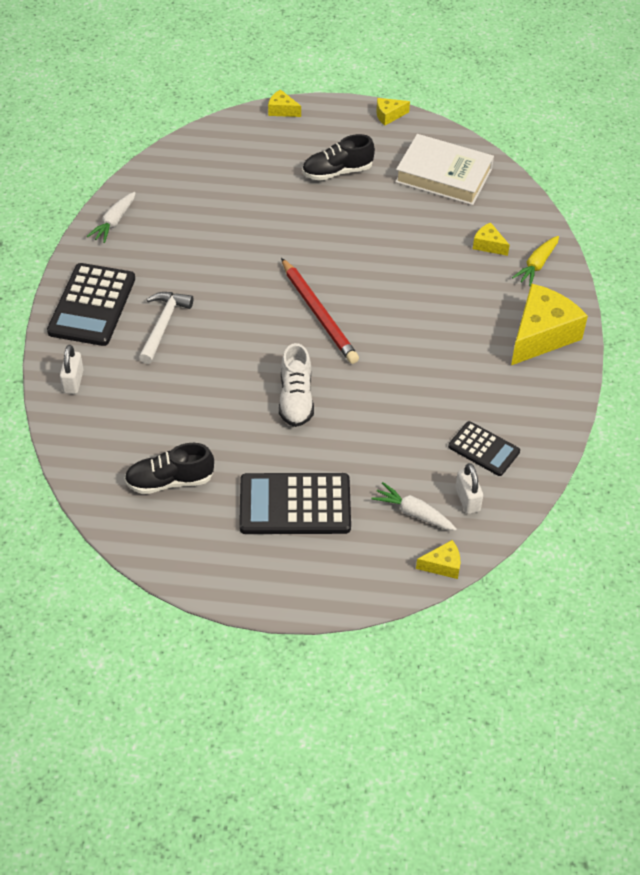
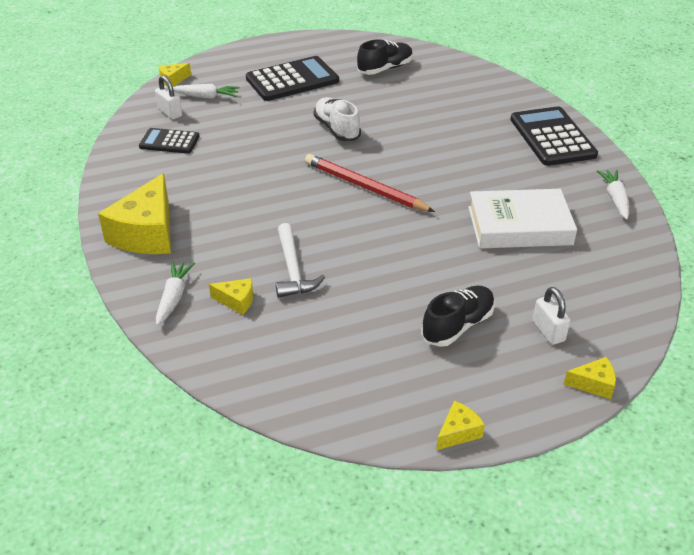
camera: 155 degrees right, 10 degrees down
white padlock [60,345,84,394] -> white padlock moved to [533,287,570,345]
white hammer [139,292,193,364] -> white hammer moved to [276,223,325,298]
white book [395,134,494,205] -> white book moved to [468,189,577,249]
yellow carrot [512,236,559,287] -> white carrot [156,261,195,326]

